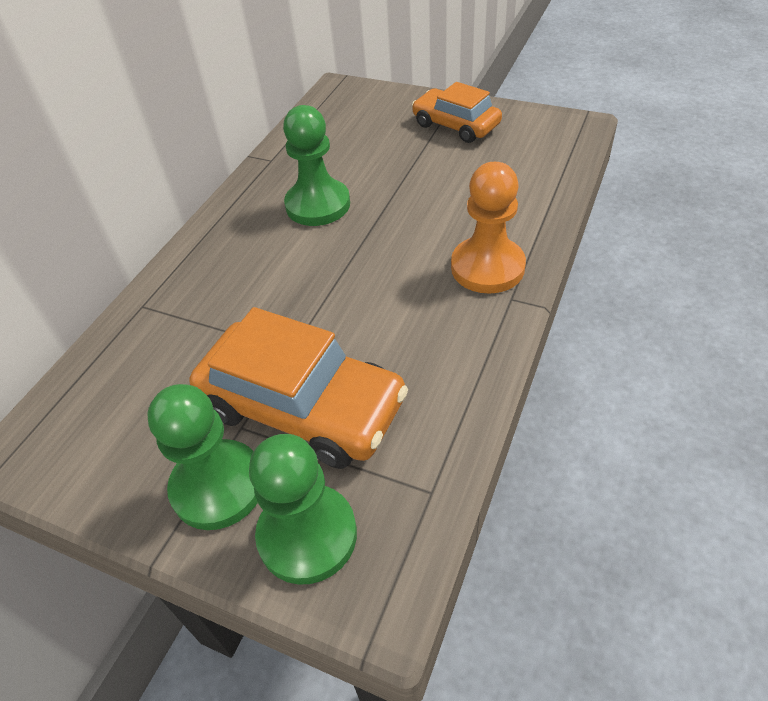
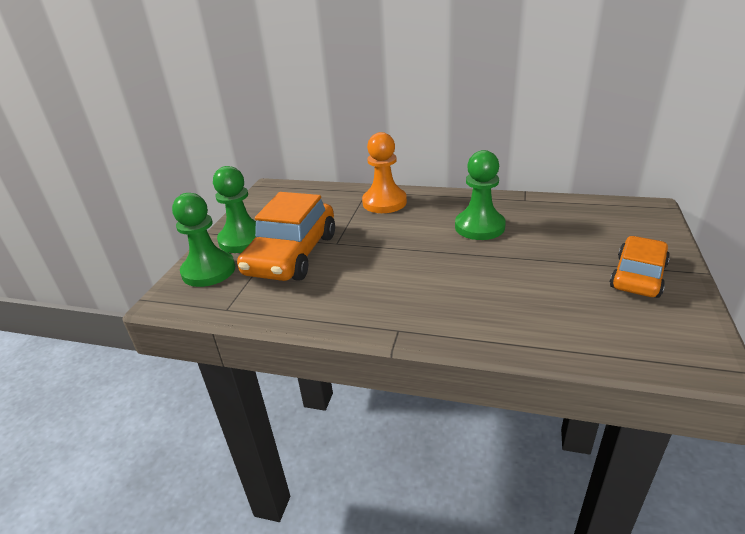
camera: 80 degrees right, 15 degrees down
orange pawn [451,162,526,294] -> orange pawn moved to [362,132,407,213]

